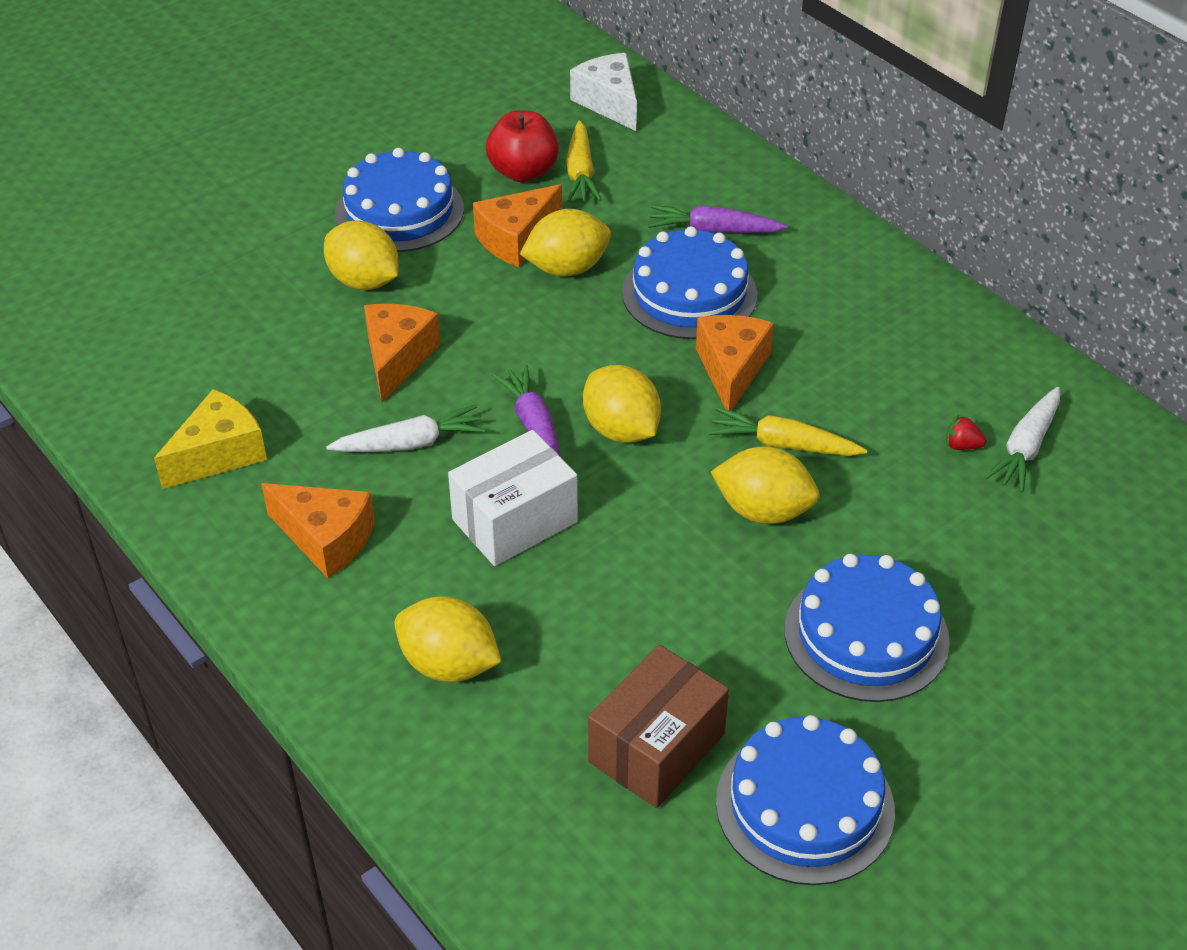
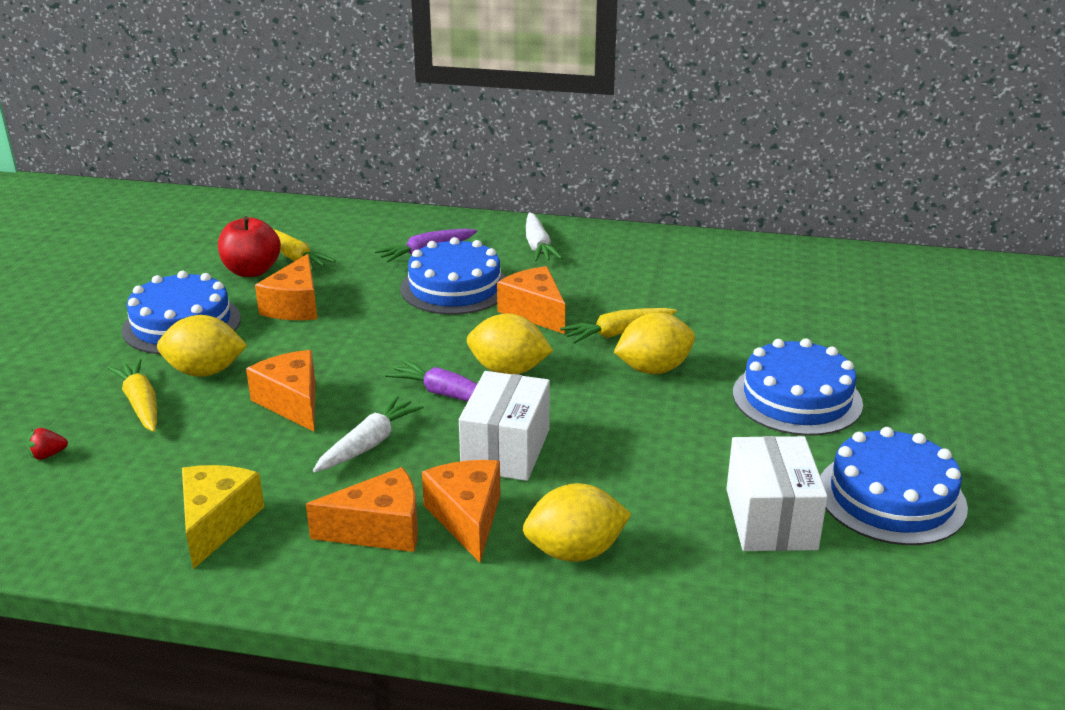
camera: 40 degrees left, 15 degrees down
yellow lemon [520,209,611,276] -> none
white cheese [570,53,637,131] -> none
brown box [588,645,729,808] -> white box [727,436,828,551]
red strawberry [946,415,986,450] -> red strawberry moved to [27,428,68,460]
white carrot [985,387,1060,492] -> white carrot moved to [526,212,562,261]
none -> yellow carrot [108,359,157,432]
none -> orange cheese [422,460,501,562]

